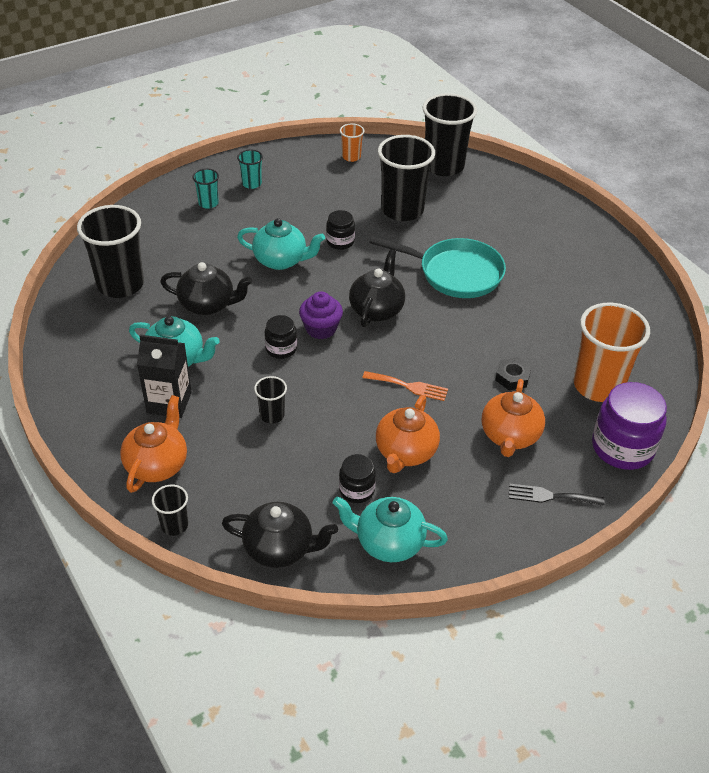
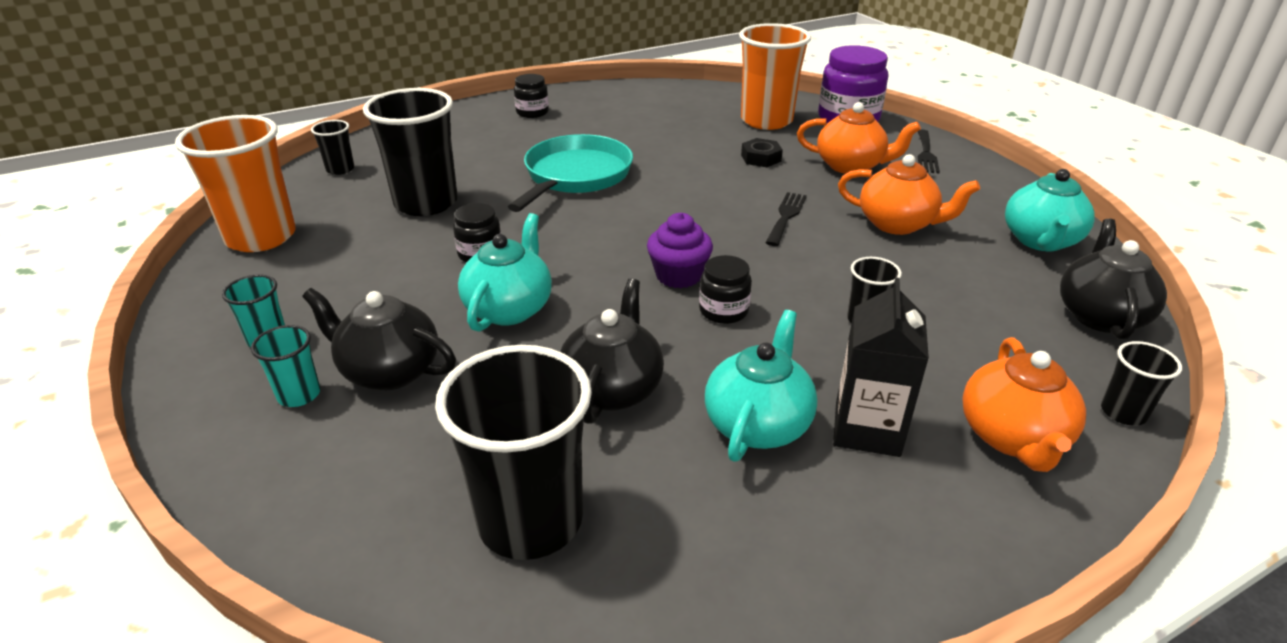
camera: 85 degrees left, 10 degrees down
orange teapot [120,395,187,493] -> orange teapot turned 105 degrees counterclockwise [962,337,1086,472]
black jar [339,454,376,503] -> black jar moved to [514,74,549,118]
orange cup [340,123,364,162] -> orange cup [175,115,296,252], size x2.13
black teapot [349,249,405,327] -> black teapot moved to [302,288,456,390]
orange fork [362,371,448,401] -> black fork [766,192,807,246]
black cup [423,93,477,176] -> black cup [311,120,354,175], size x0.47

